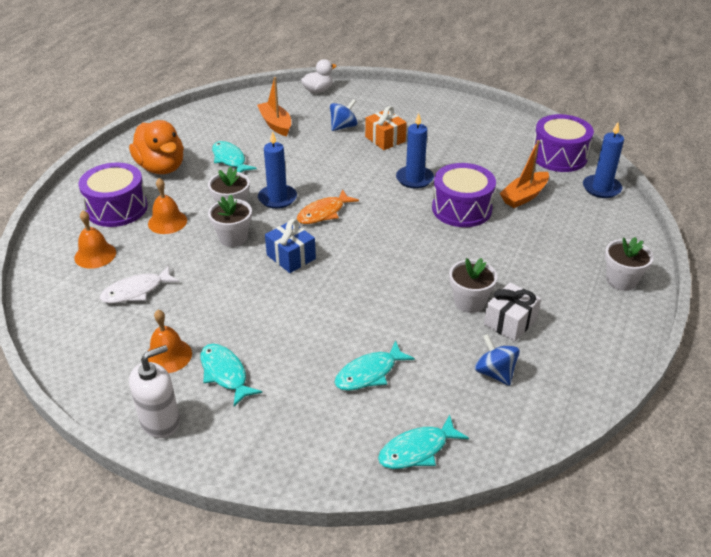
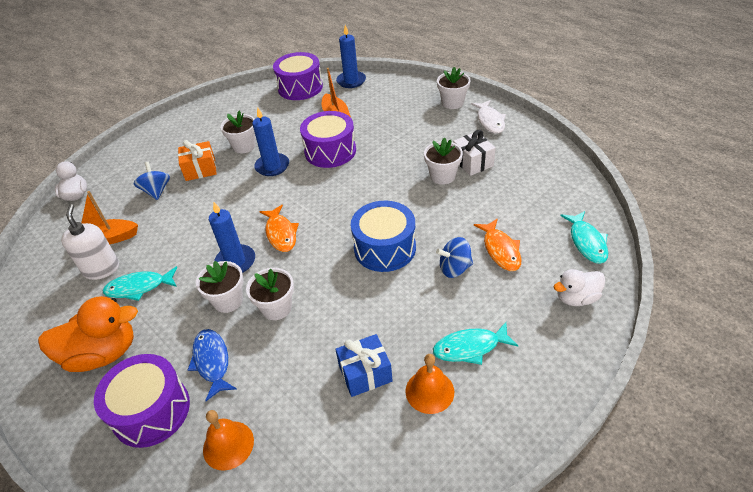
camera: 65 degrees left, 5 degrees up
white fish [100,265,180,304] -> white fish moved to [471,100,506,134]
white soap dispenser [129,345,180,438] -> white soap dispenser moved to [61,204,119,280]
orange bell [148,178,187,234] -> blue fish [188,329,236,401]
blue gift [265,219,316,273] -> blue gift moved to [335,334,393,397]
turquoise fish [334,341,415,391] -> orange fish [474,218,521,271]
blue spinning top [475,334,520,386] -> blue spinning top moved to [436,237,473,278]
none -> white flower pot [220,111,256,153]
none -> blue drum [351,201,416,272]
none -> white duck [554,269,605,306]

